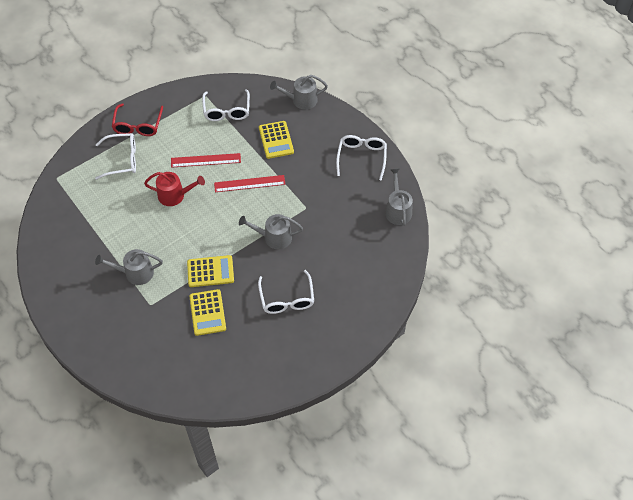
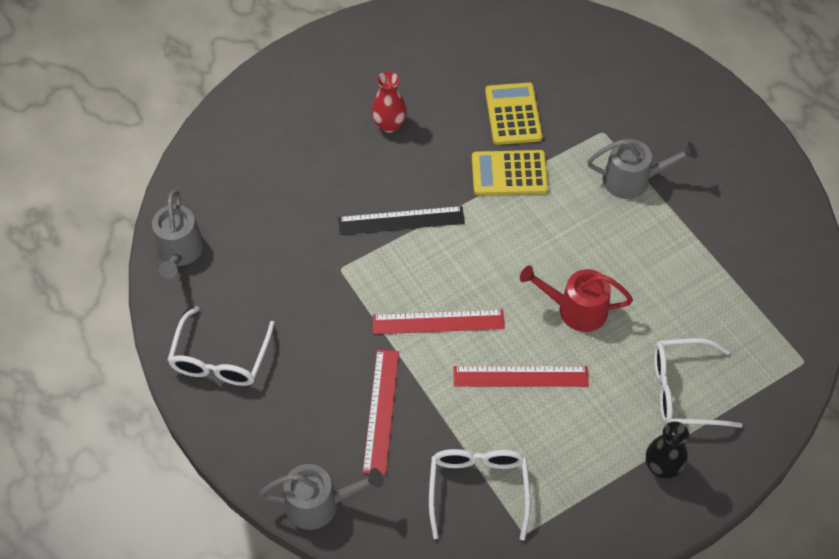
camera: 175 degrees left, 0 degrees up
red glasses [112,104,163,136] -> black vase [646,422,689,479]
grey watering can [239,214,303,249] -> black ruler [338,206,465,235]
white glasses [258,270,314,314] -> red vase [372,71,407,133]
yellow calculator [259,121,294,159] -> red ruler [363,349,399,475]

